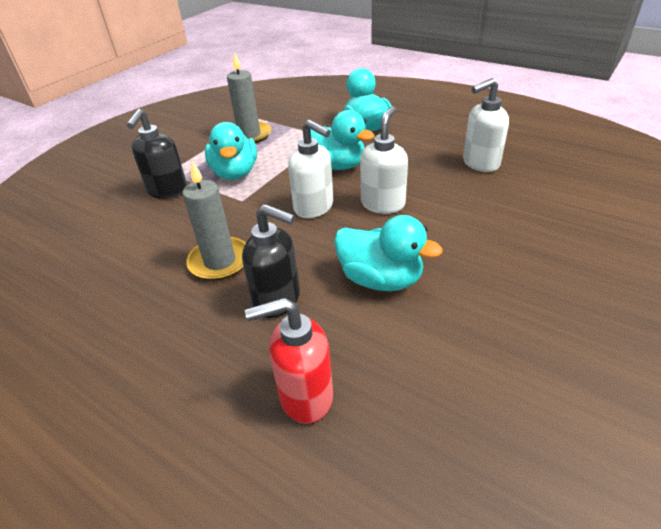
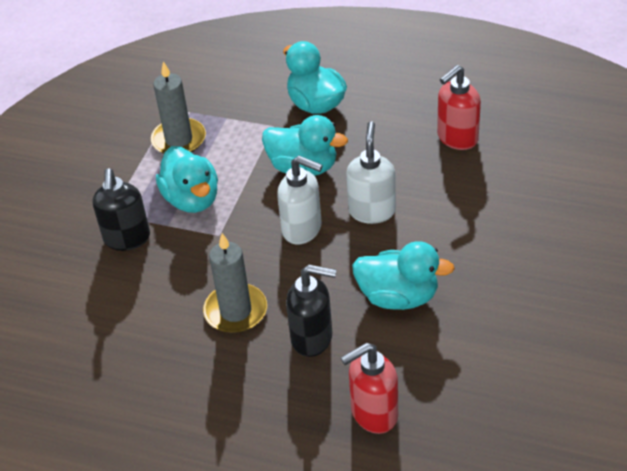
camera: 15 degrees left, 5 degrees up
white soap dispenser [463,78,509,172] -> red soap dispenser [437,65,481,150]

